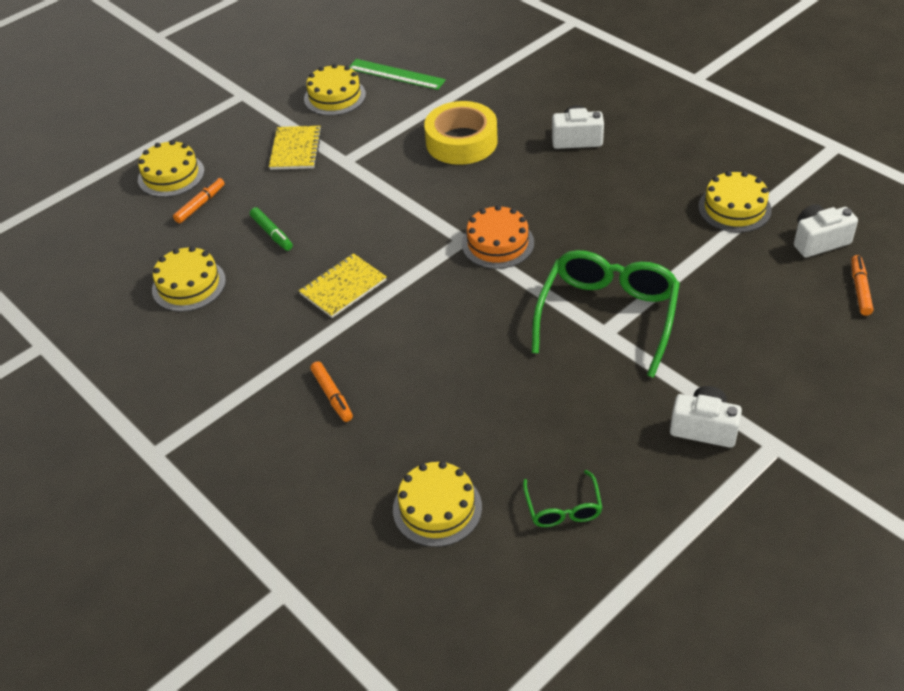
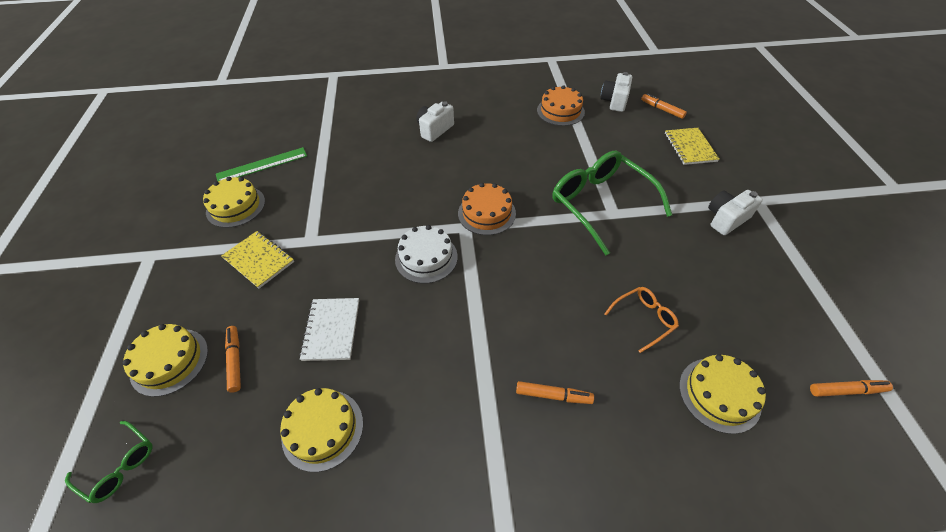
camera: 55 degrees left, 5 degrees up
green marker [250,207,293,251] -> white notebook [299,298,359,361]
yellow notebook [299,253,387,318] -> yellow notebook moved to [665,128,720,165]
yellow tape [424,101,498,165] -> none
green glasses [523,470,602,527] -> green glasses moved to [65,421,153,503]
yellow cake [698,171,772,233] -> orange cake [537,85,585,126]
none -> white cake [395,225,458,284]
none -> orange glasses [604,287,679,353]
none -> orange marker [810,380,893,397]

